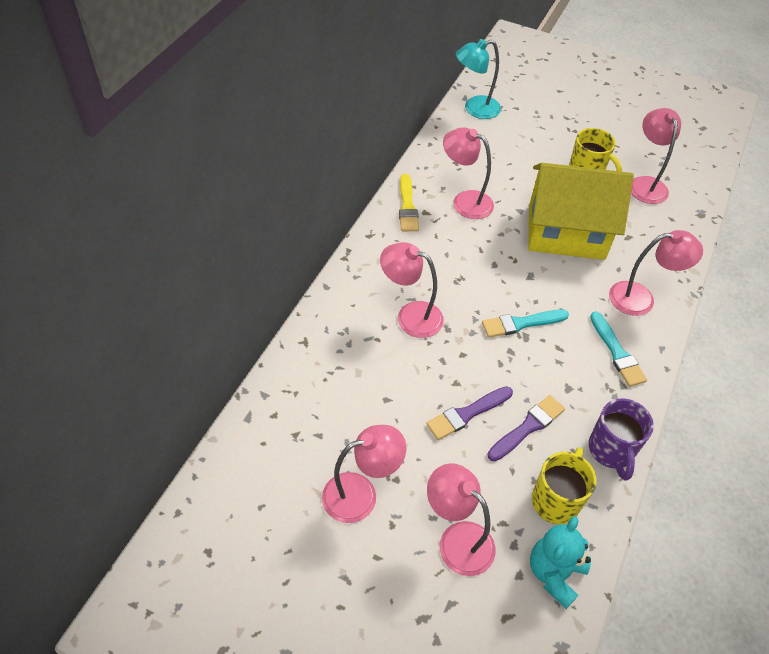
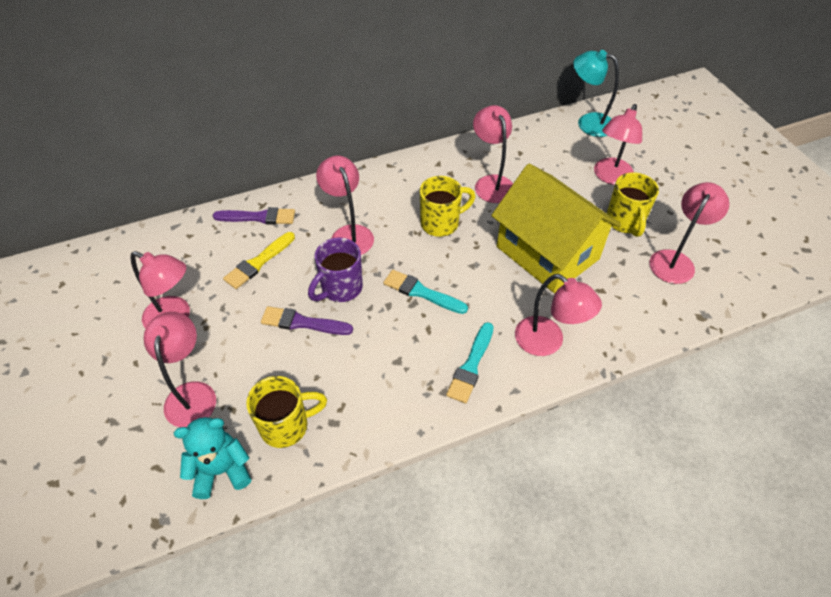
camera: 45 degrees right, 0 degrees up
yellow brush [399,174,419,231] -> yellow brush moved to [223,232,295,289]
purple brush [488,395,565,461] -> purple brush moved to [213,207,295,225]
purple mug [588,398,654,481] -> purple mug moved to [308,237,363,302]
none -> yellow mug [420,176,476,237]
none -> pink lamp [594,104,642,185]

